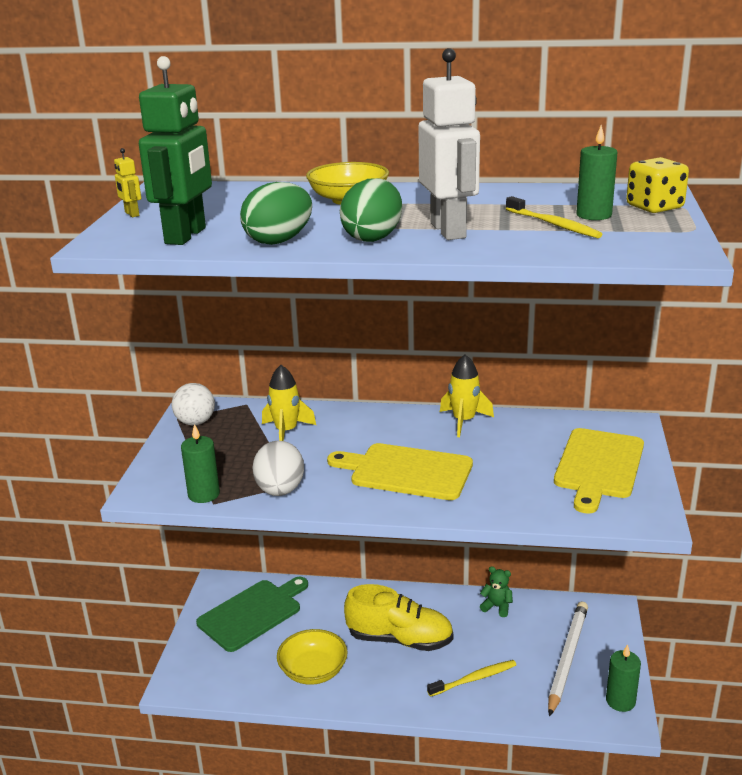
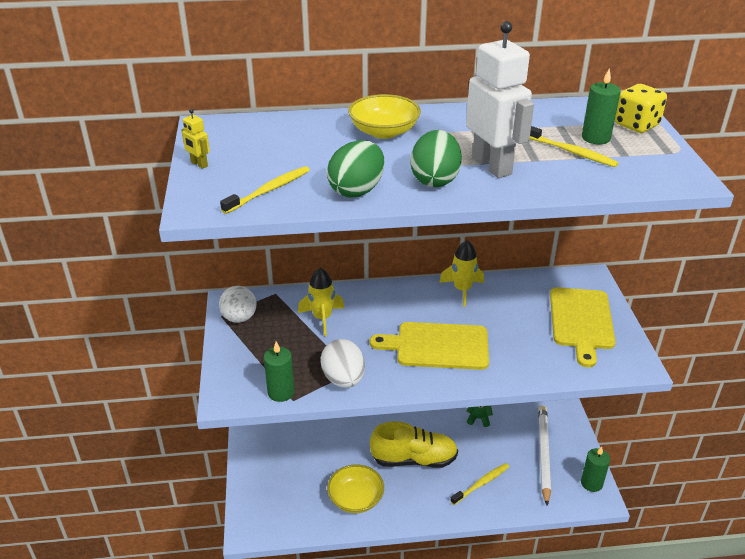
camera: 15 degrees left, 10 degrees up
green robot [139,56,212,245] -> yellow toothbrush [220,166,310,214]
green cutting board [196,577,308,652] -> none

